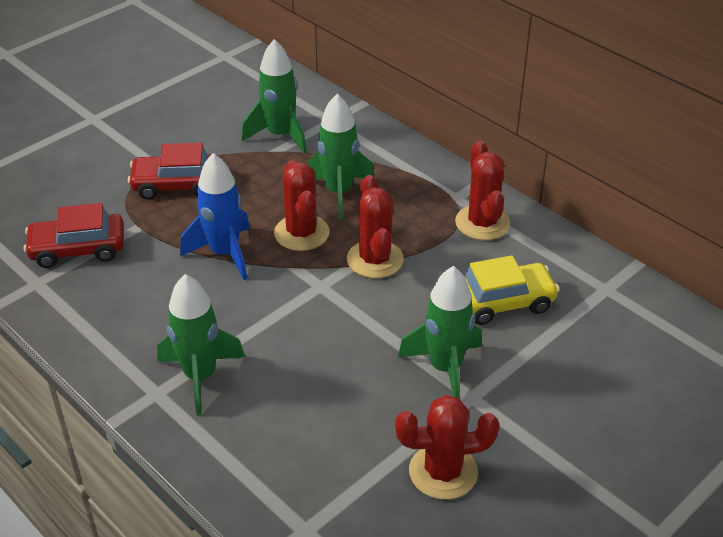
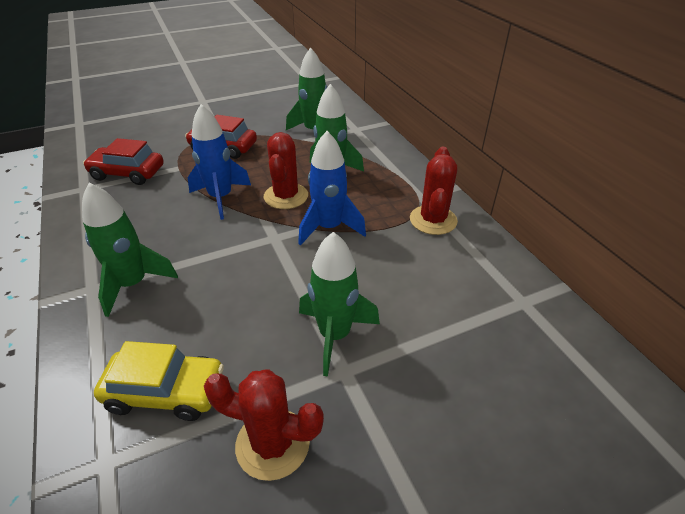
camera: 20 degrees right, 0 degrees up
red cactus [347,175,404,278] -> blue rocket [298,131,366,246]
yellow car [464,255,560,325] -> yellow car moved to [94,341,224,421]

